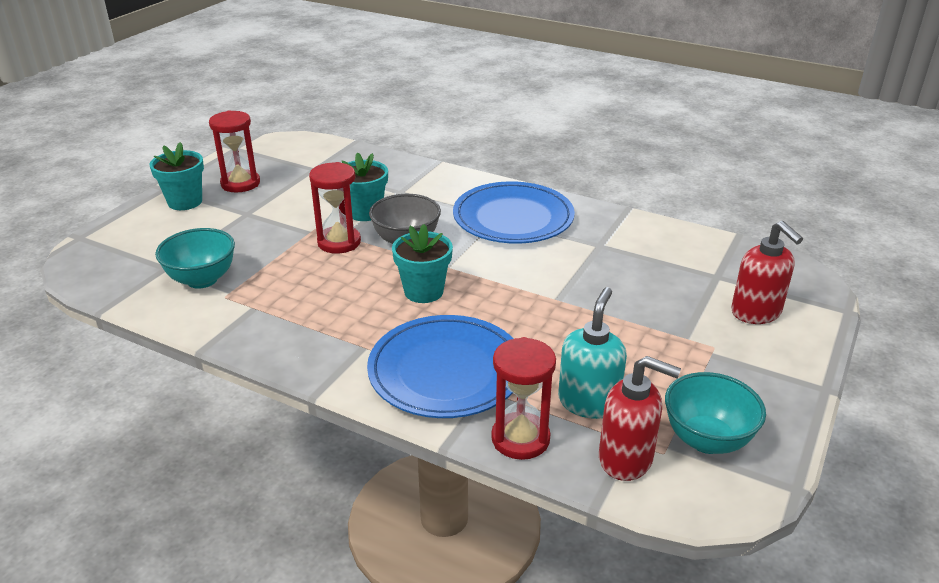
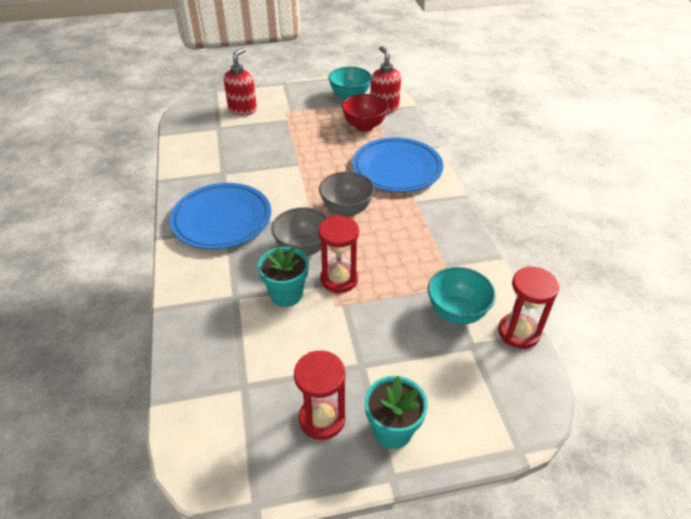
camera: 130 degrees left, 10 degrees up
turquoise flower pot [392,224,453,303] -> grey bowl [319,171,375,217]
red hourglass [491,337,556,460] -> red hourglass moved to [498,266,559,349]
turquoise soap dispenser [558,287,627,419] -> red bowl [342,94,389,132]

